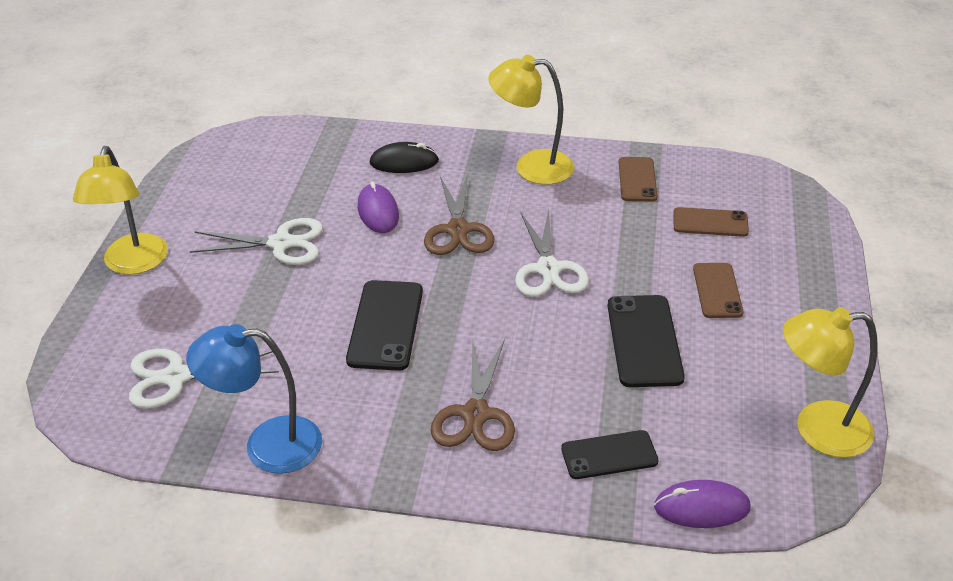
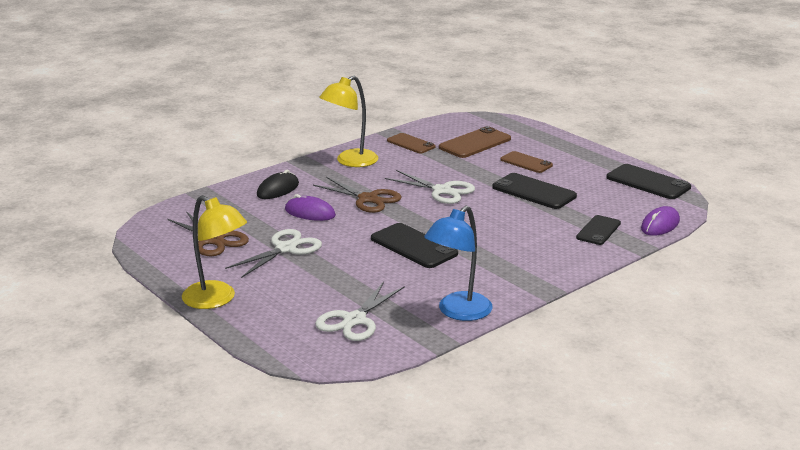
camera: 50 degrees left, 15 degrees down
brown scissors [431,338,515,451] -> brown scissors moved to [168,211,249,256]
brown phone [673,207,749,237] -> brown phone [439,126,511,158], size x1.51
yellow lamp [783,307,878,458] -> black phone [606,164,691,199]

